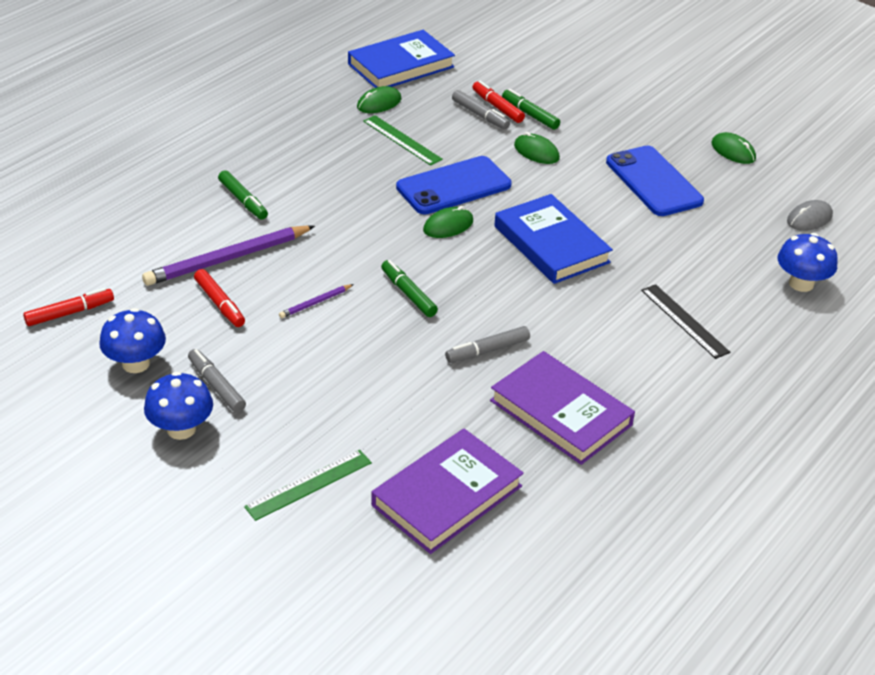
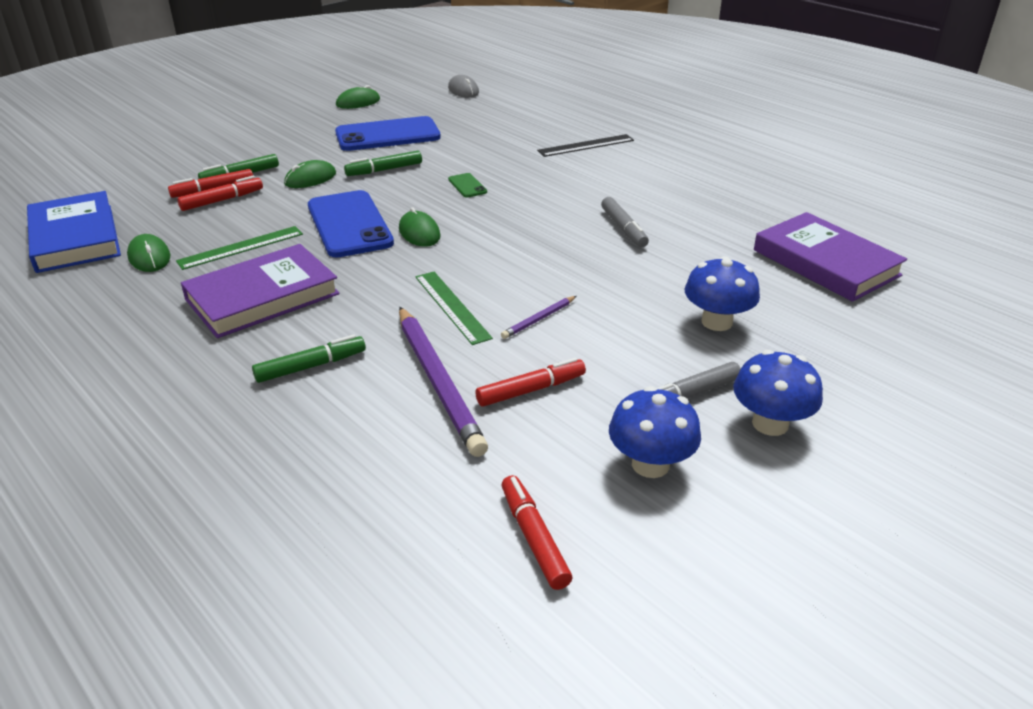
camera: 80 degrees left, 5 degrees down
green ruler [244,450,372,521] -> green ruler moved to [415,272,493,345]
purple pencil [279,284,354,318] -> purple pencil turned 75 degrees clockwise [501,296,576,339]
green marker [381,260,438,317] -> green marker moved to [344,151,422,176]
grey marker [452,90,510,130] -> red marker [177,176,263,211]
purple book [490,351,635,465] -> purple book moved to [181,244,340,338]
blue book [494,194,613,284] -> green phone [448,173,487,197]
blue mushroom [778,233,838,292] -> blue mushroom moved to [684,256,760,331]

